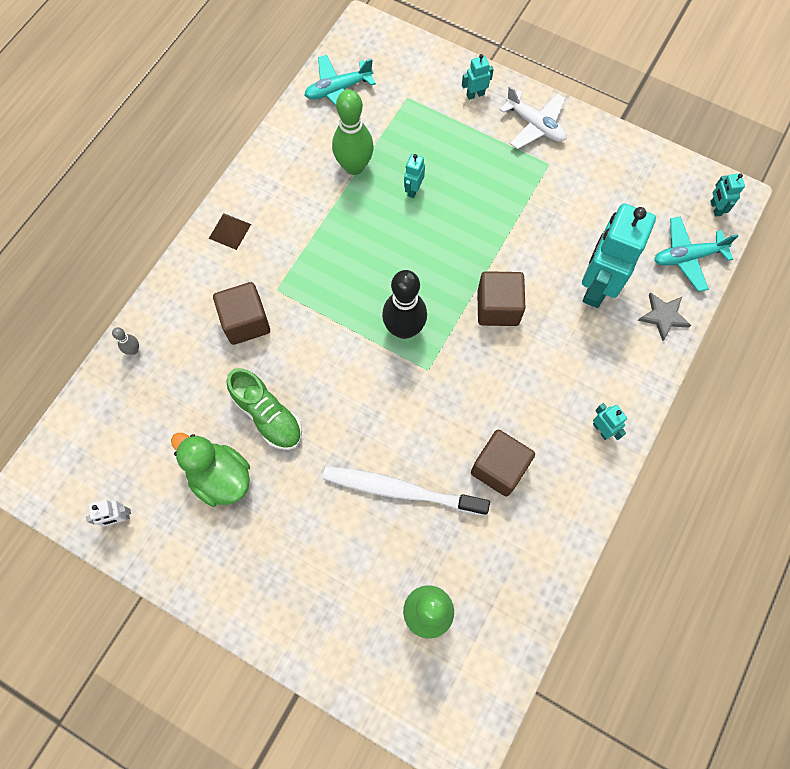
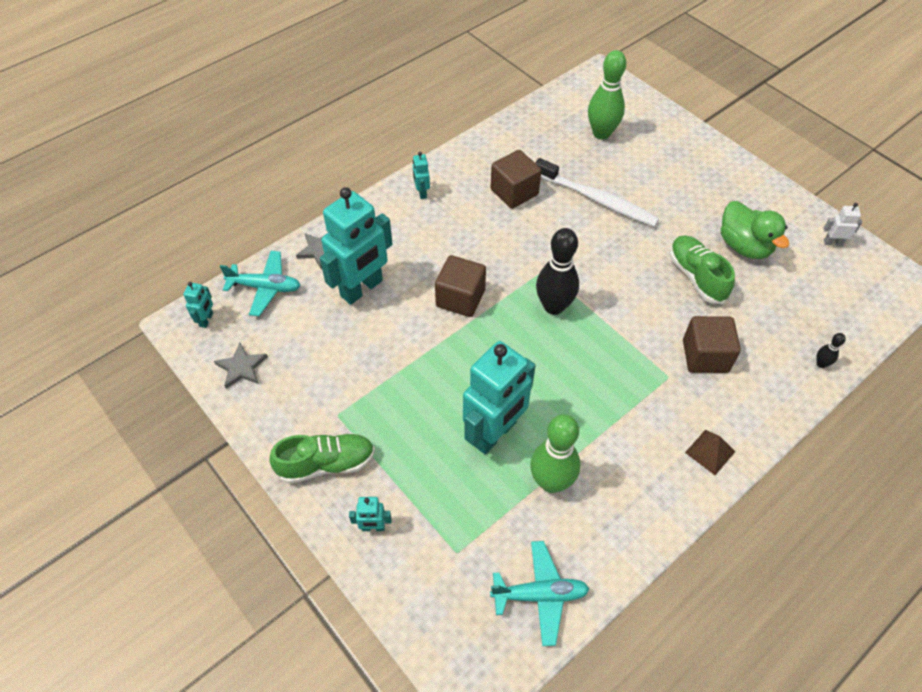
camera: 160 degrees left, 15 degrees down
grey bowling pin [112,327,139,355] -> black bowling pin [816,333,846,368]
turquoise robot [404,154,425,198] -> turquoise robot [463,341,536,454], size x2.36
white plane [500,86,567,149] -> green shoe [269,433,375,484]
none -> grey star [214,343,268,389]

